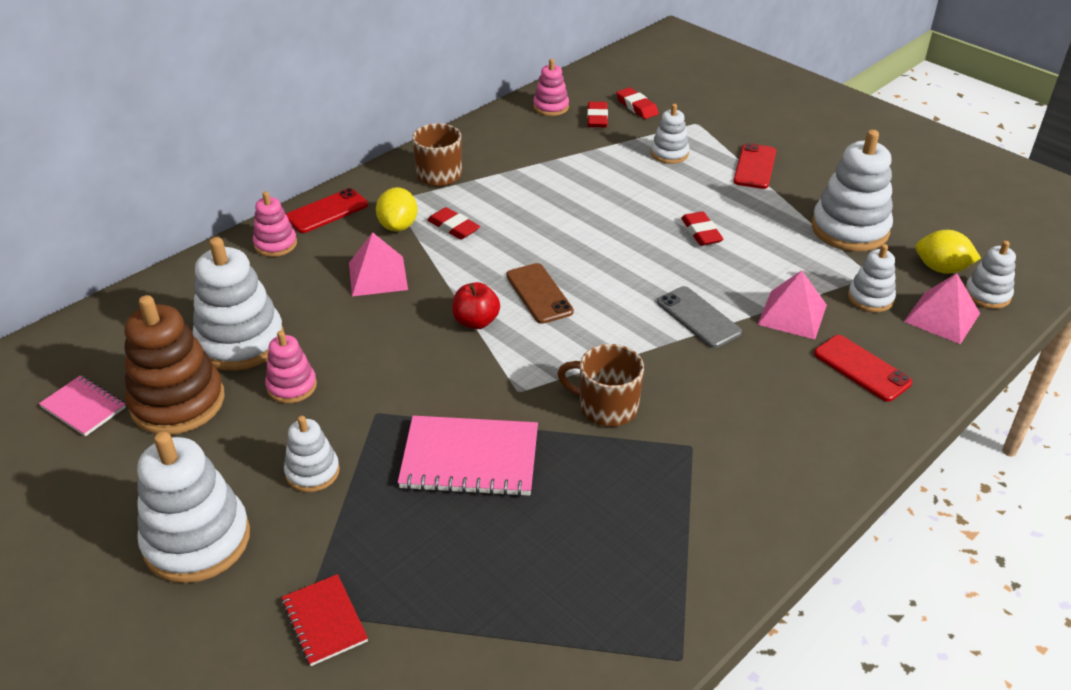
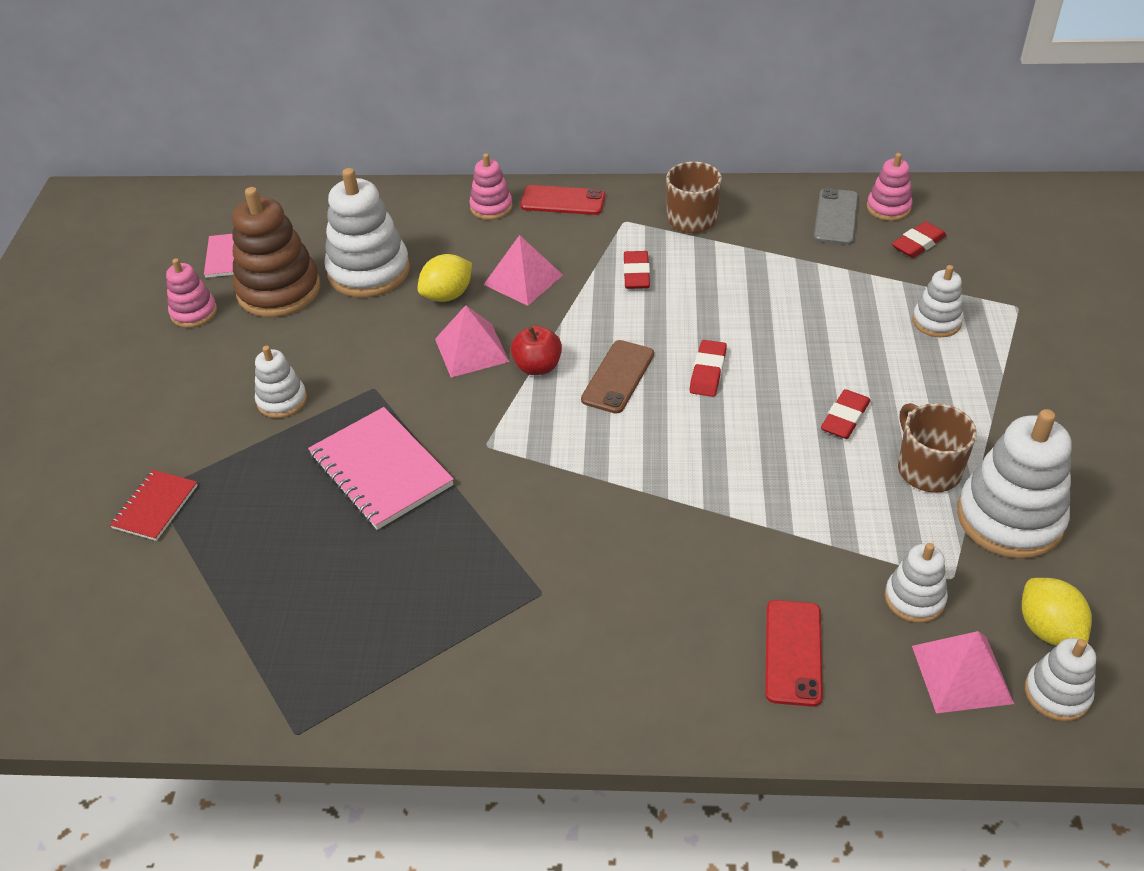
camera: 50 degrees right, 5 degrees up
white stacking toy [137,431,250,583] -> none
pink stacking toy [265,331,317,403] -> pink stacking toy moved to [166,258,217,328]
yellow lemon [376,187,417,232] -> yellow lemon moved to [418,254,472,302]
brown mug [557,344,644,427] -> brown mug moved to [898,403,977,493]
red eraser [616,87,659,119] -> red eraser moved to [690,340,727,397]
grey phone [657,286,742,348] -> grey phone moved to [814,188,858,245]
red phone [733,143,776,189] -> none
pink pyramid [757,270,827,339] -> pink pyramid moved to [435,305,509,377]

